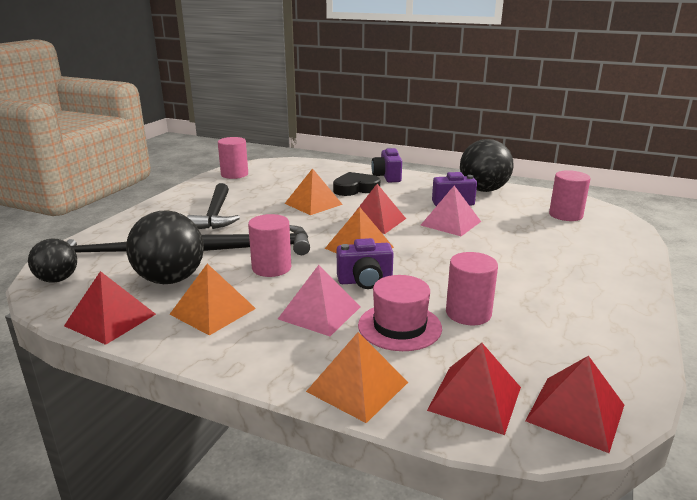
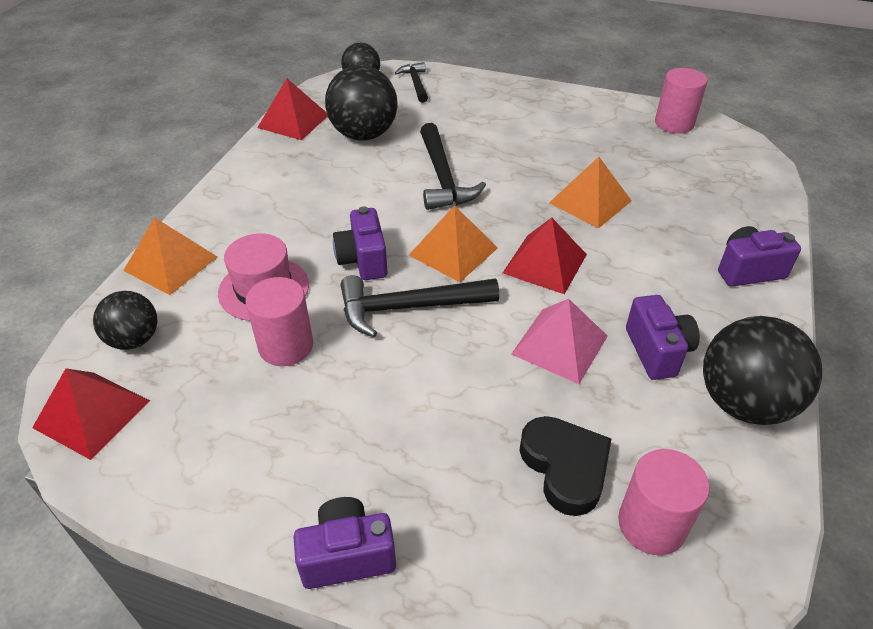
camera: 85 degrees right, 20 degrees up
orange pyramid [169,264,256,336] -> none
black hammer [187,183,240,229] -> black hammer moved to [340,275,499,337]
pink cylinder [248,214,291,277] -> none
pink pyramid [278,265,360,336] -> none
black heart [333,172,380,196] -> black heart moved to [519,416,611,516]
red pyramid [427,343,521,435] -> black ball [93,291,157,350]
none -> purple camera [293,497,396,589]

